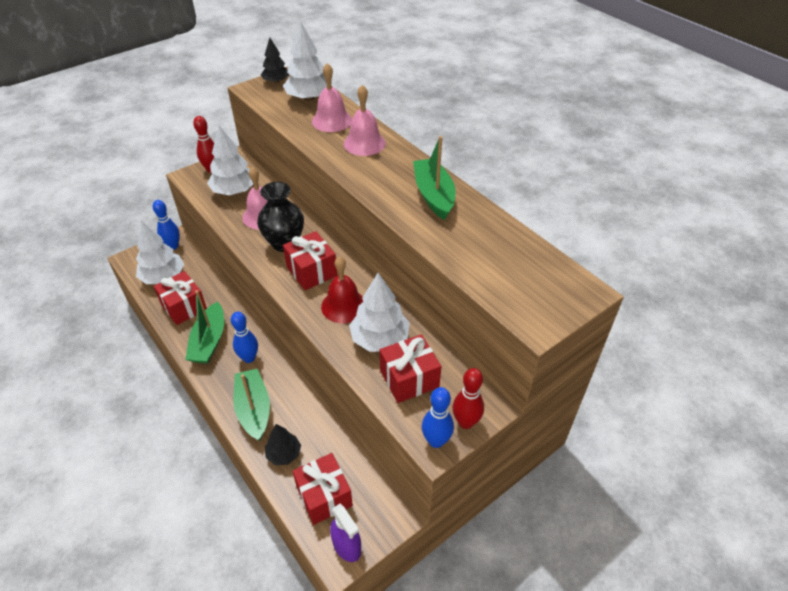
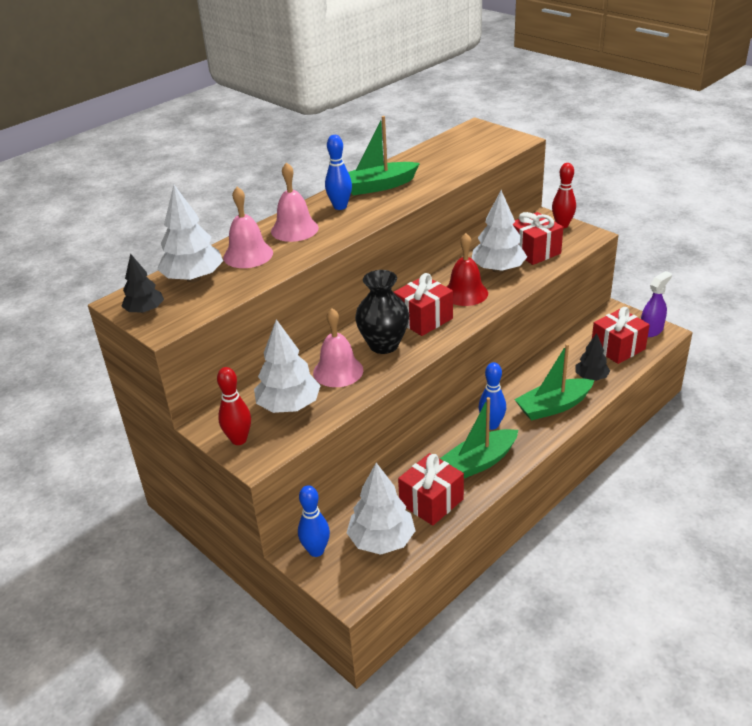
camera: 95 degrees left, 10 degrees down
green boat [185,290,224,363] -> green boat turned 150 degrees clockwise [439,397,518,478]
blue bowling pin [422,387,454,448] -> blue bowling pin moved to [325,135,352,210]

